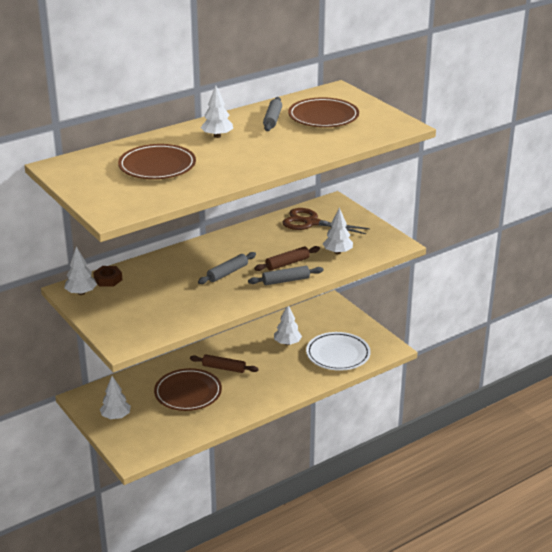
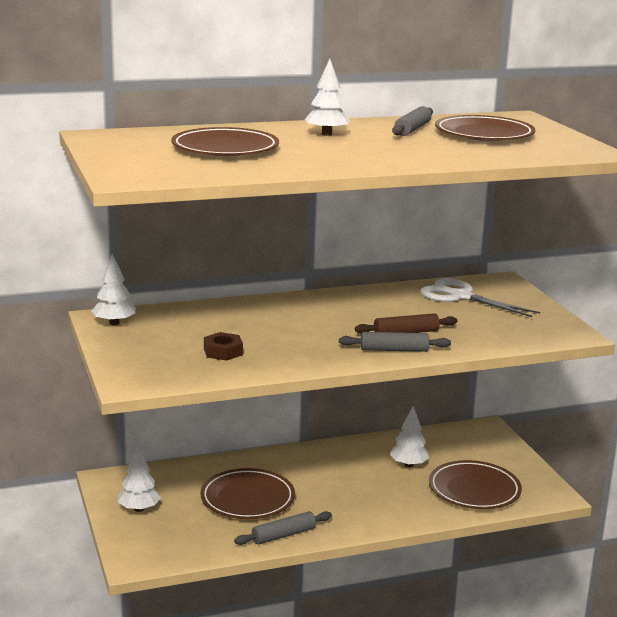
camera: 15 degrees right, 10 degrees down
brown nut [93,266,122,287] -> brown nut moved to [204,332,243,361]
brown rolling pin [190,354,259,373] -> none
grey rolling pin [198,252,256,284] -> grey rolling pin moved to [234,511,332,545]
brown scissors [283,208,370,234] -> white scissors [420,278,540,317]
white plate [306,332,371,371] -> brown plate [429,460,522,509]
white tree [323,207,353,254] -> none

